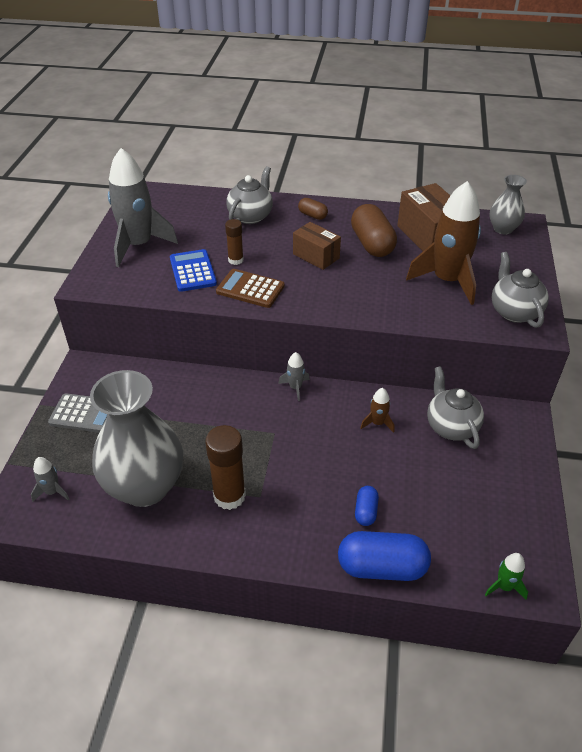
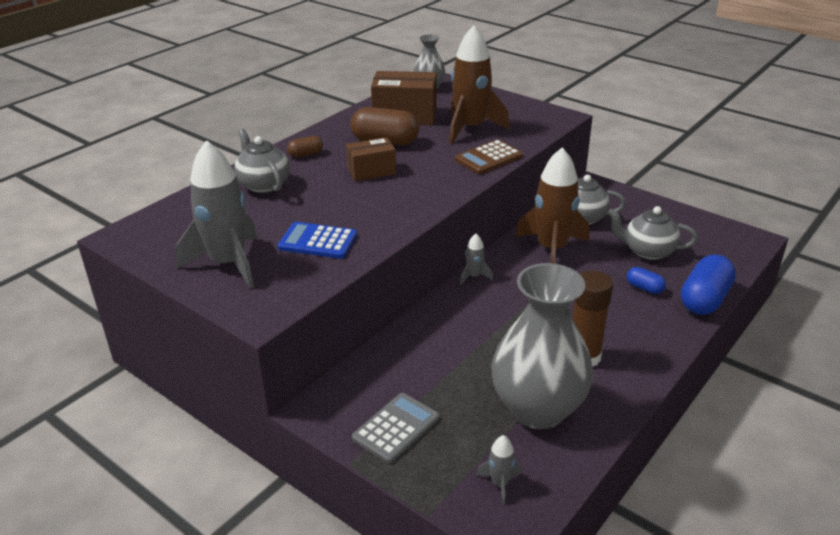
camera: 60 degrees left, 10 degrees down
brown calculator [216,269,285,308] -> brown calculator moved to [455,140,523,174]
brown glue stick [225,219,244,265] -> none
brown rocket [360,388,394,433] -> brown rocket [516,147,589,264], size x2.29
green rocket [485,553,528,600] -> none
grey teapot [492,252,549,328] -> grey teapot moved to [607,206,698,260]

